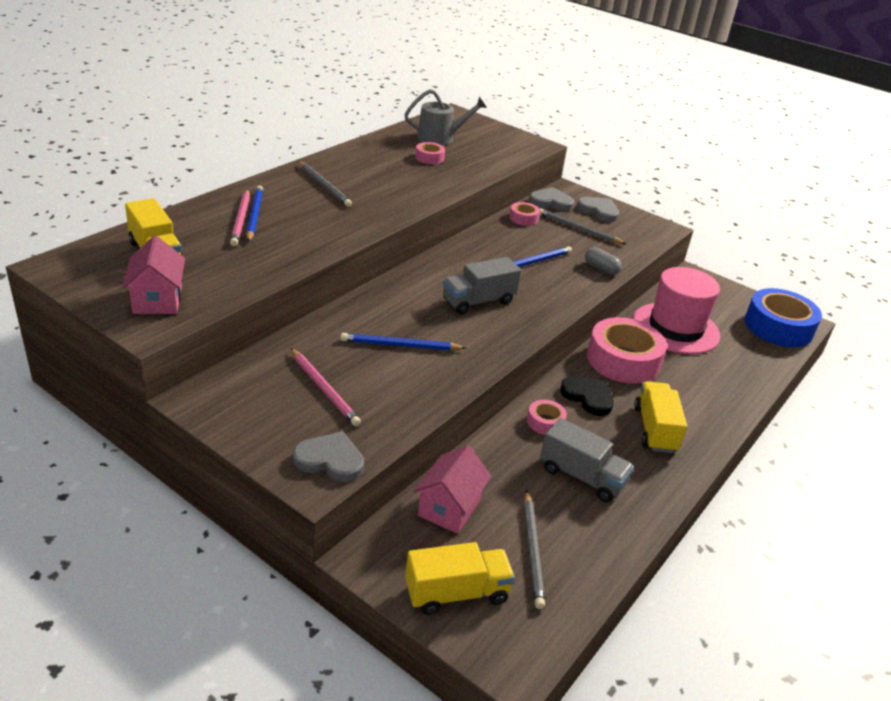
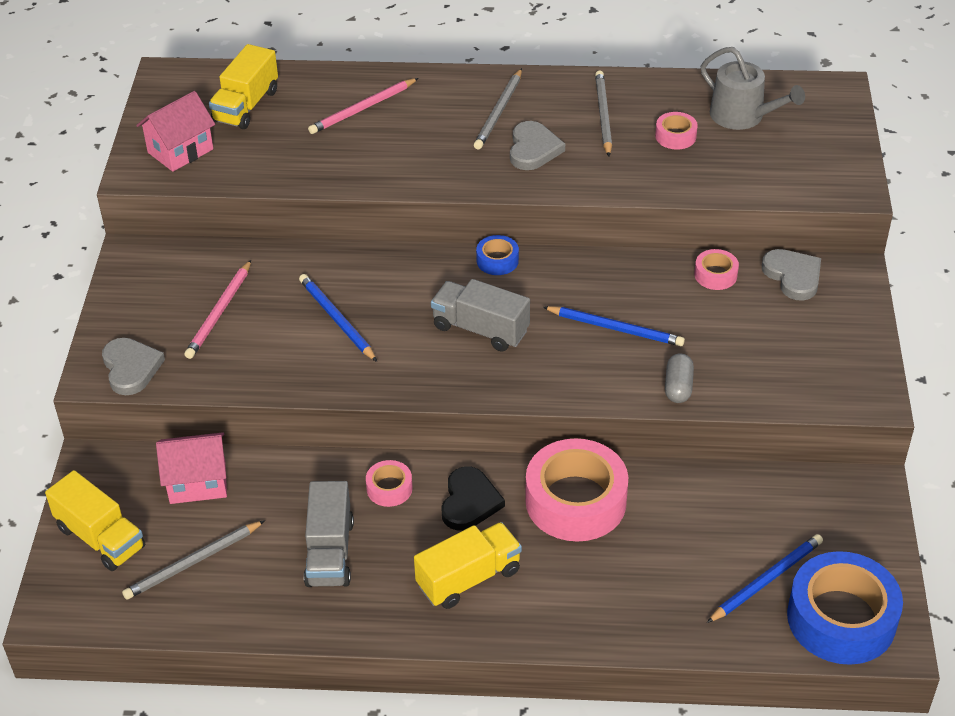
camera: 60 degrees right, 10 degrees up
blue pencil [246,186,263,242] -> blue pencil moved to [707,534,823,623]
grey pencil [539,208,626,244] -> grey pencil moved to [595,70,612,156]
grey heart [577,197,619,222] -> grey heart moved to [510,121,565,170]
pink hat [633,267,720,354] -> none
none -> blue tape [476,235,519,275]

